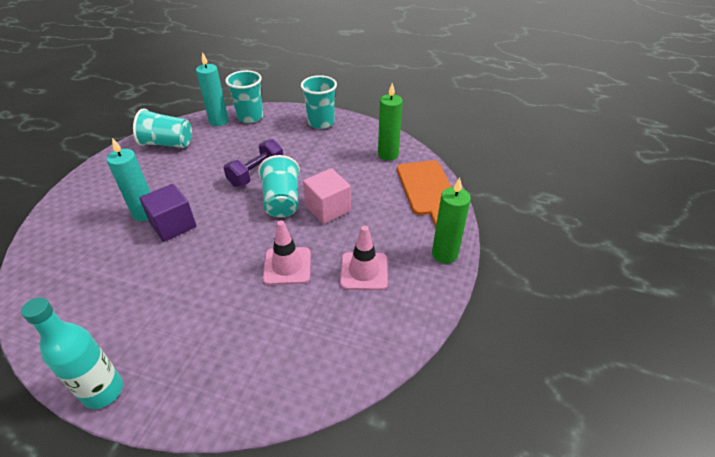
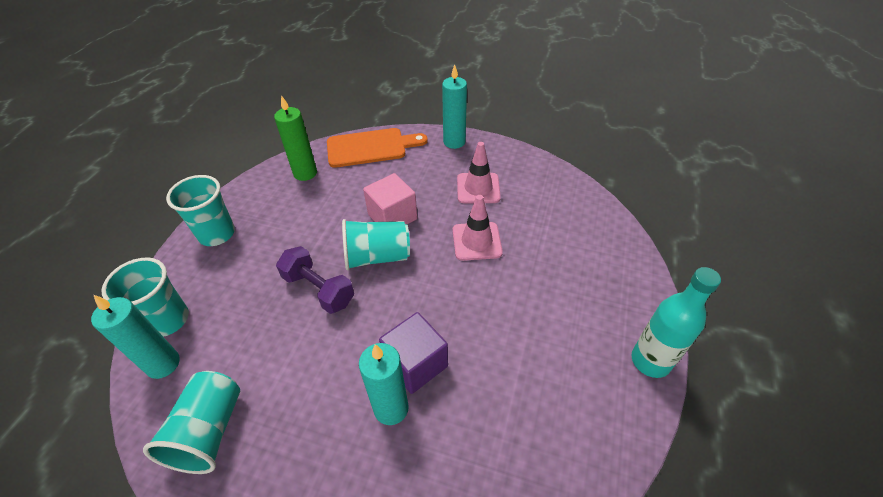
camera: 90 degrees left, 5 degrees up
green candle [432,178,471,263] -> turquoise candle [442,65,467,149]

